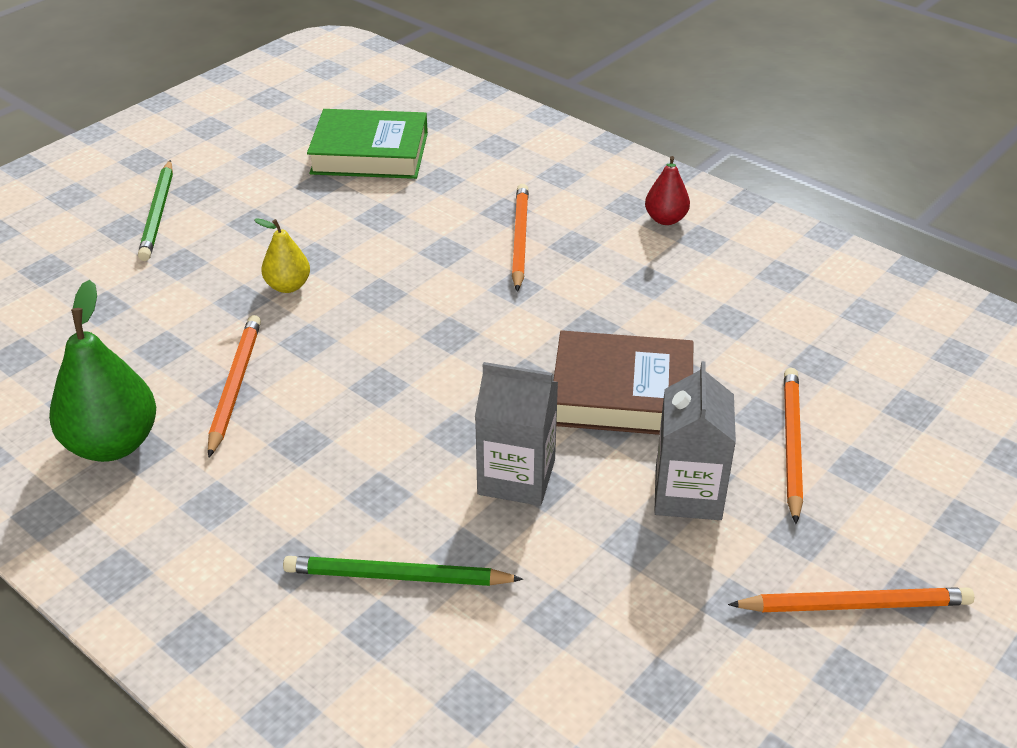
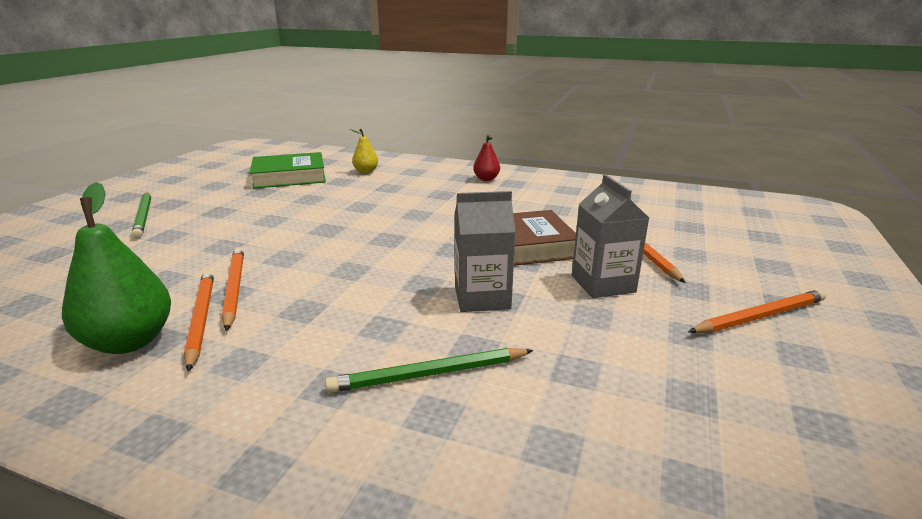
camera: 20 degrees left, 15 degrees down
yellow pear [254,218,310,293] -> yellow pear moved to [350,129,378,173]
orange pencil [512,184,529,292] -> orange pencil moved to [184,271,214,372]

